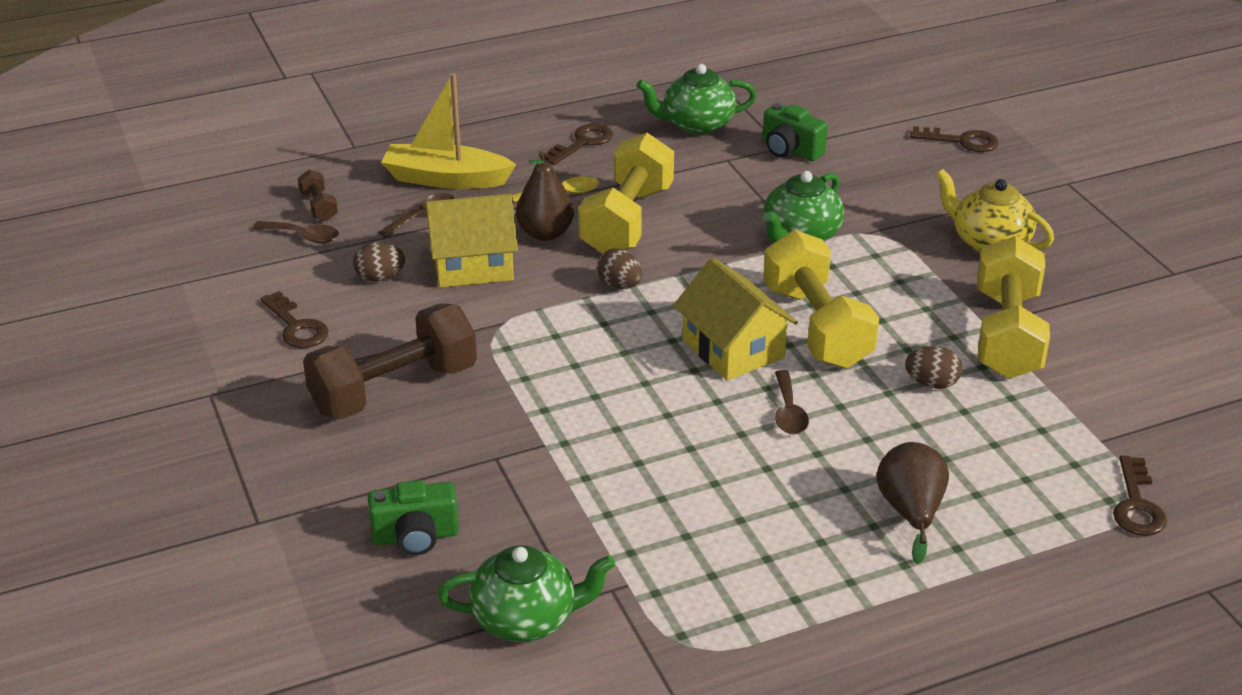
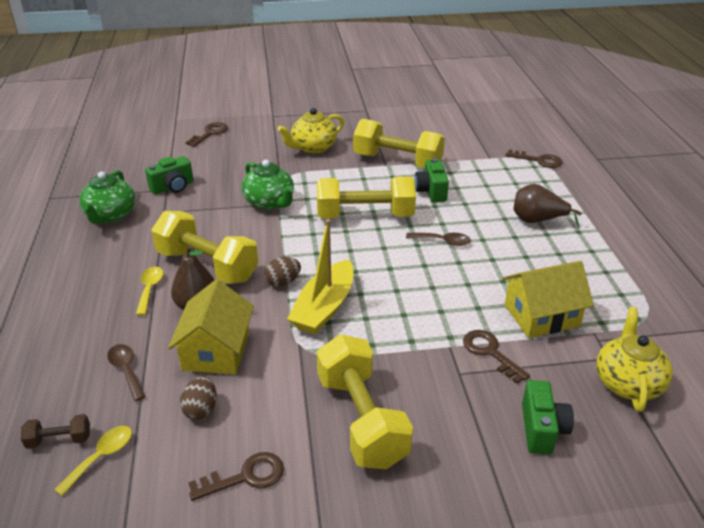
camera: 75 degrees left, 0 degrees up
brown spoon [253,221,339,243] -> yellow spoon [54,426,132,496]
brown dumbbell [303,303,477,419] -> yellow dumbbell [316,334,413,469]
yellow boat [381,73,516,189] -> yellow boat moved to [287,219,353,335]
green teapot [438,545,615,642] -> yellow teapot [596,307,673,412]
brown key [544,123,613,165] -> brown key moved to [463,330,530,384]
yellow house [673,258,798,380] -> yellow house moved to [502,261,594,338]
brown egg [905,346,962,389] -> green camera [415,158,449,202]

